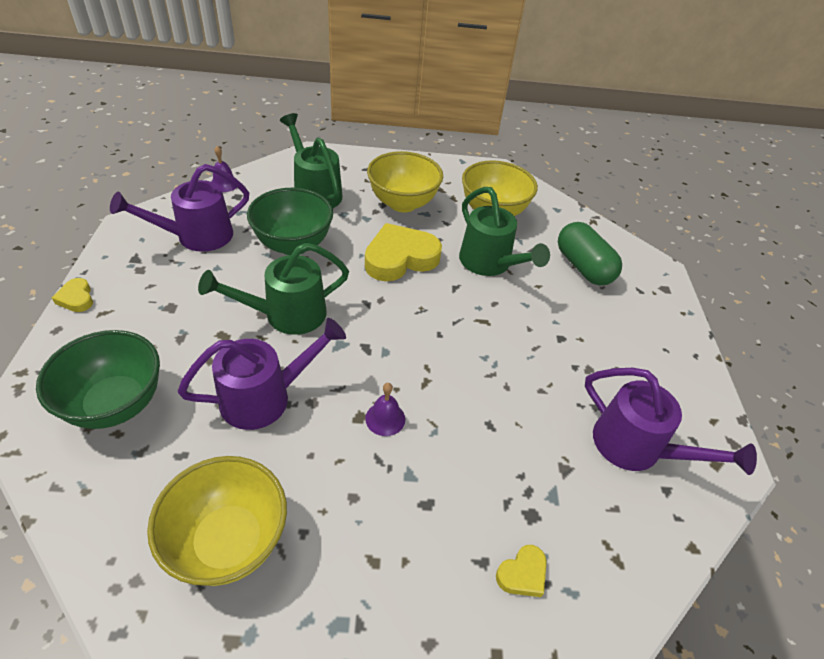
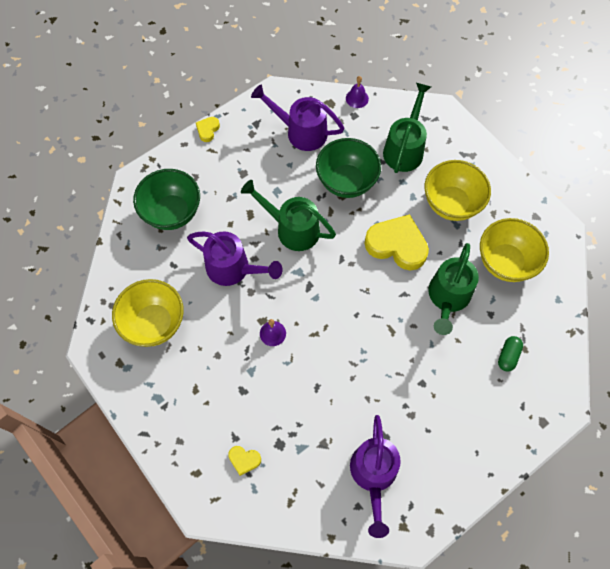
camera: 55 degrees right, 20 degrees up
green capsule [558,222,622,285] -> green capsule [498,336,523,371], size x0.55

